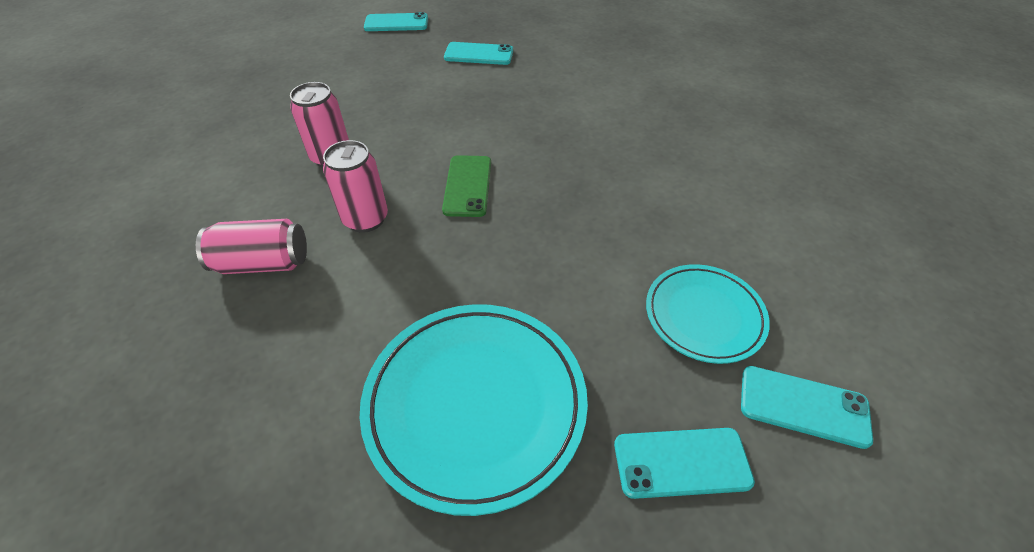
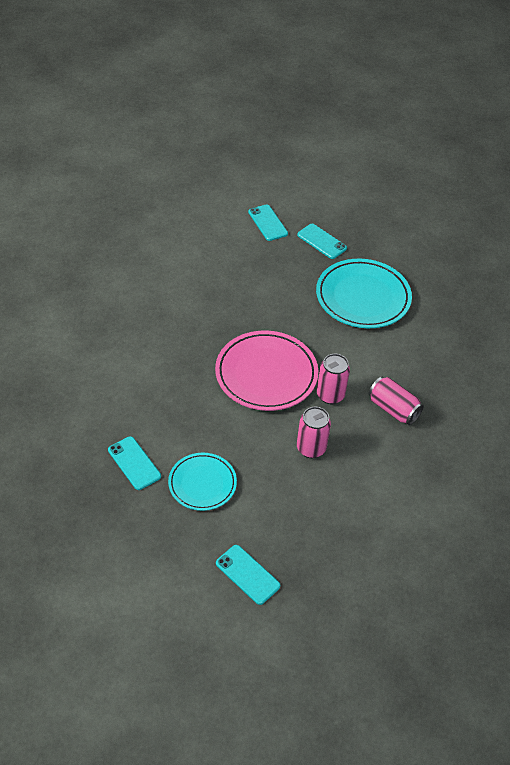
camera: 135 degrees left, 0 degrees up
turquoise phone [364,12,428,31] -> turquoise phone moved to [216,545,280,605]
green phone [442,155,491,217] -> pink plate [215,330,318,411]
turquoise plate [646,264,770,364] -> turquoise plate moved to [168,453,237,511]

